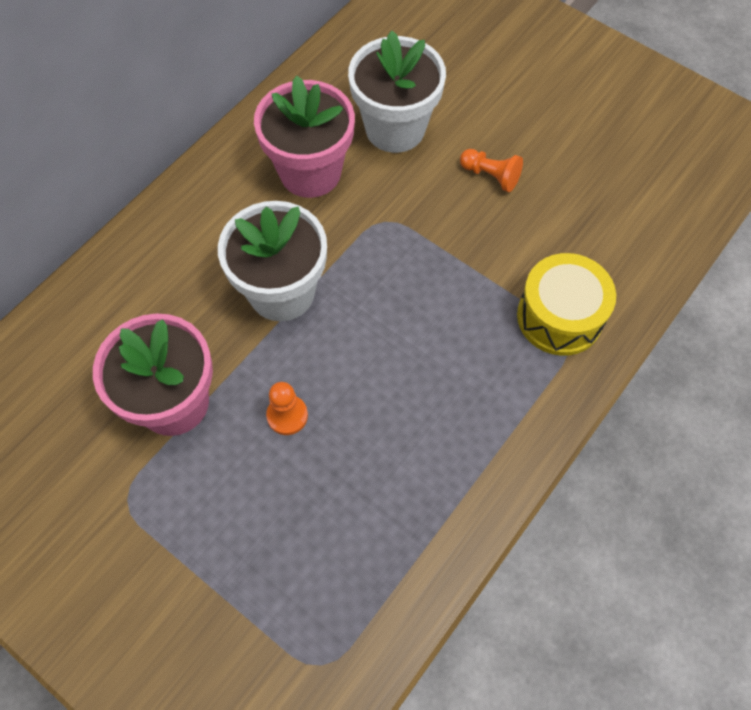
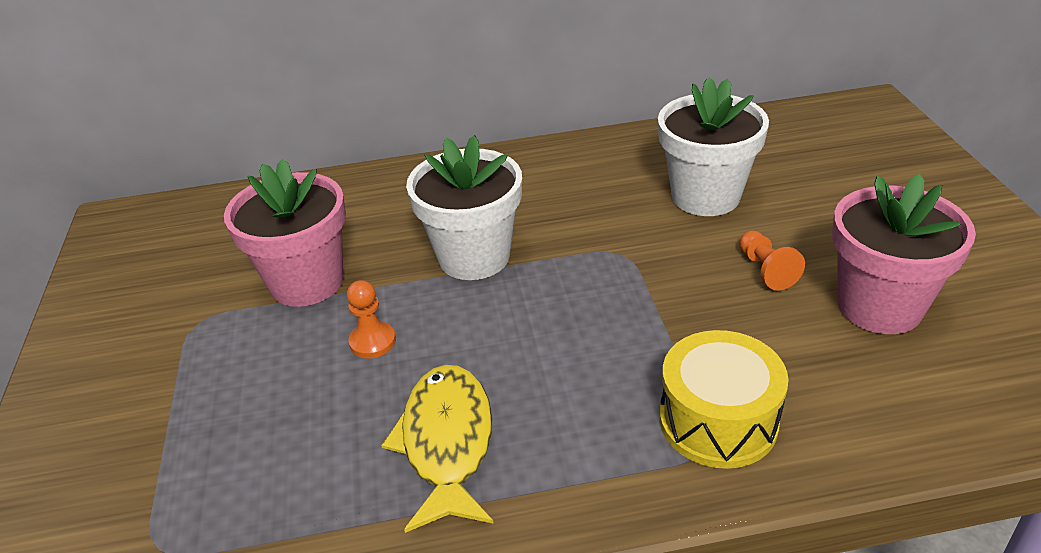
camera: 45 degrees right, 25 degrees down
pink flower pot [254,75,355,198] -> pink flower pot moved to [832,174,976,334]
none -> yellow fish [381,365,494,533]

